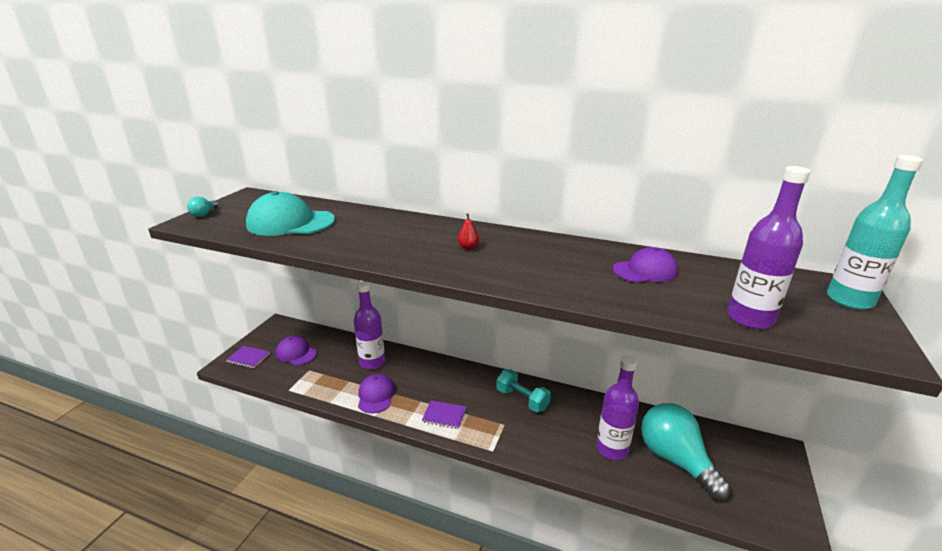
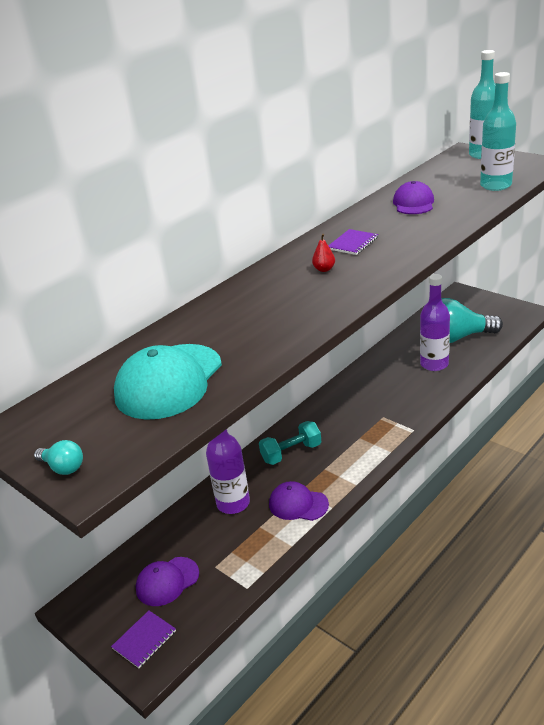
camera: 65 degrees left, 5 degrees up
purple notebook [422,400,466,429] -> purple notebook moved to [328,229,378,255]
turquoise dumbbell [497,370,551,412] -> turquoise dumbbell moved to [259,421,321,465]
purple bottle [727,166,811,329] -> turquoise bottle [480,72,516,191]

